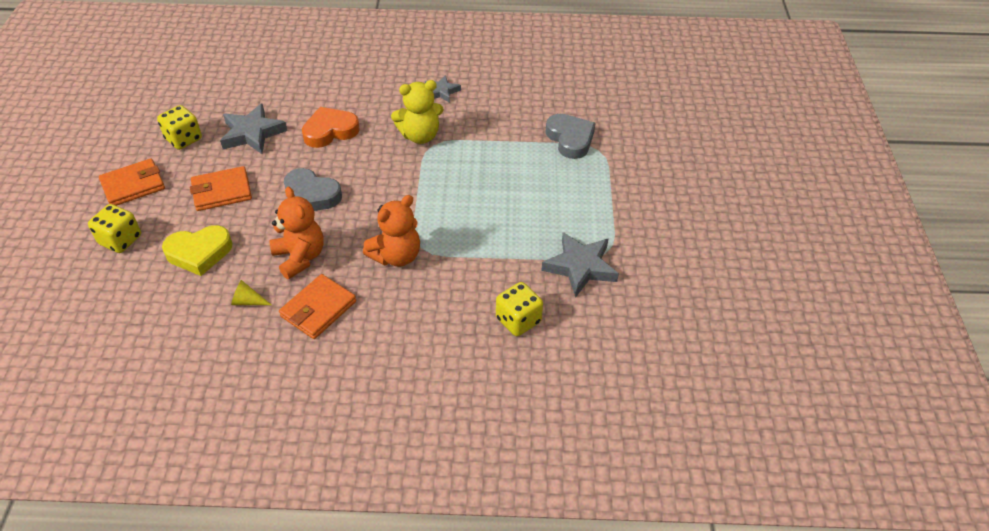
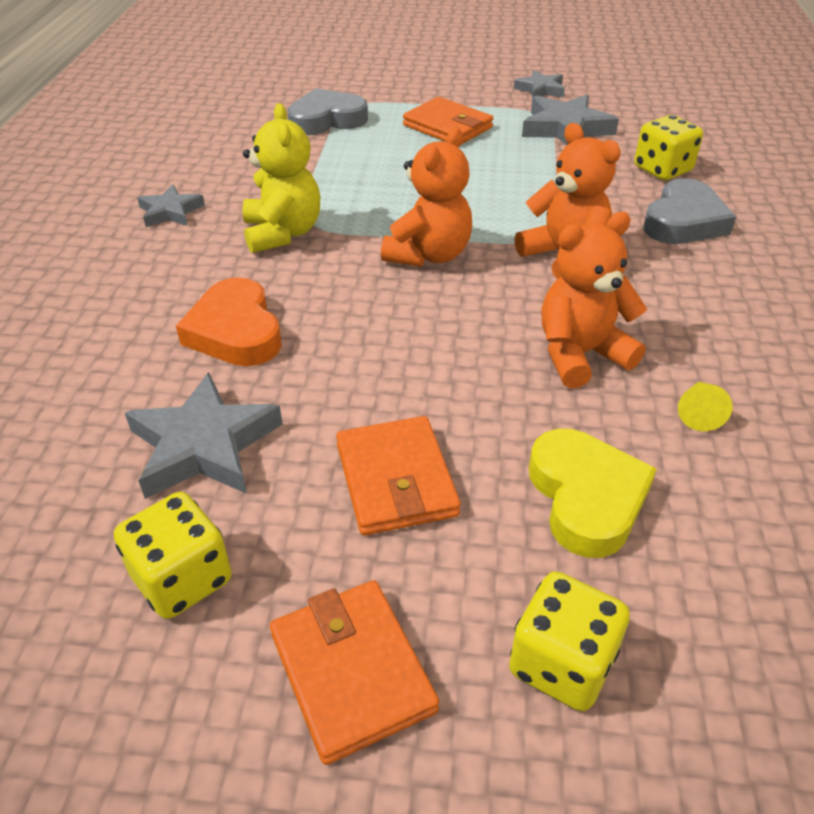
camera: 85 degrees left, 5 degrees down
orange wallet [279,274,356,339] -> orange wallet moved to [403,97,493,145]
grey heart [284,168,342,211] -> grey heart moved to [643,178,736,244]
none -> orange teddy bear [381,127,472,267]
none -> grey star [514,70,565,98]

